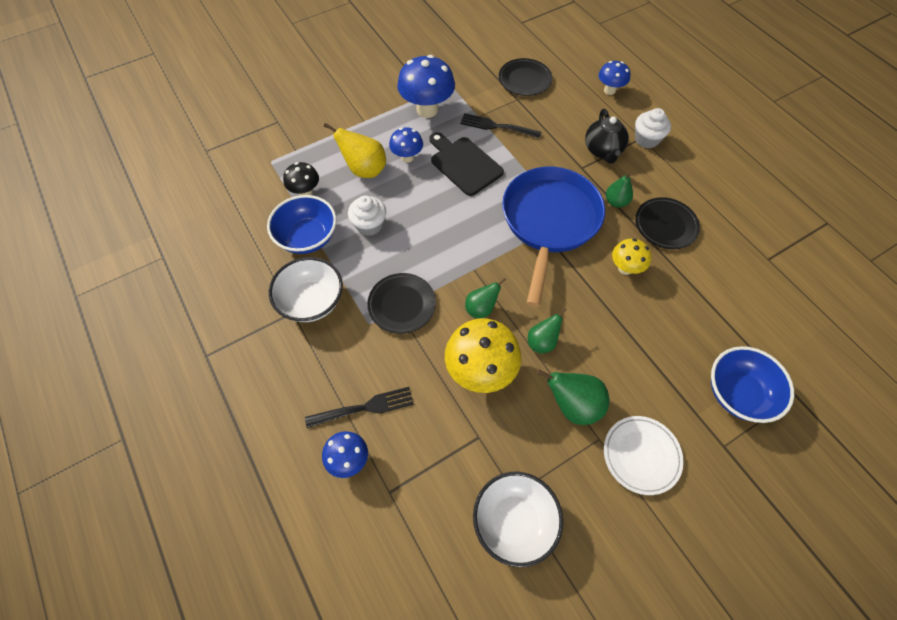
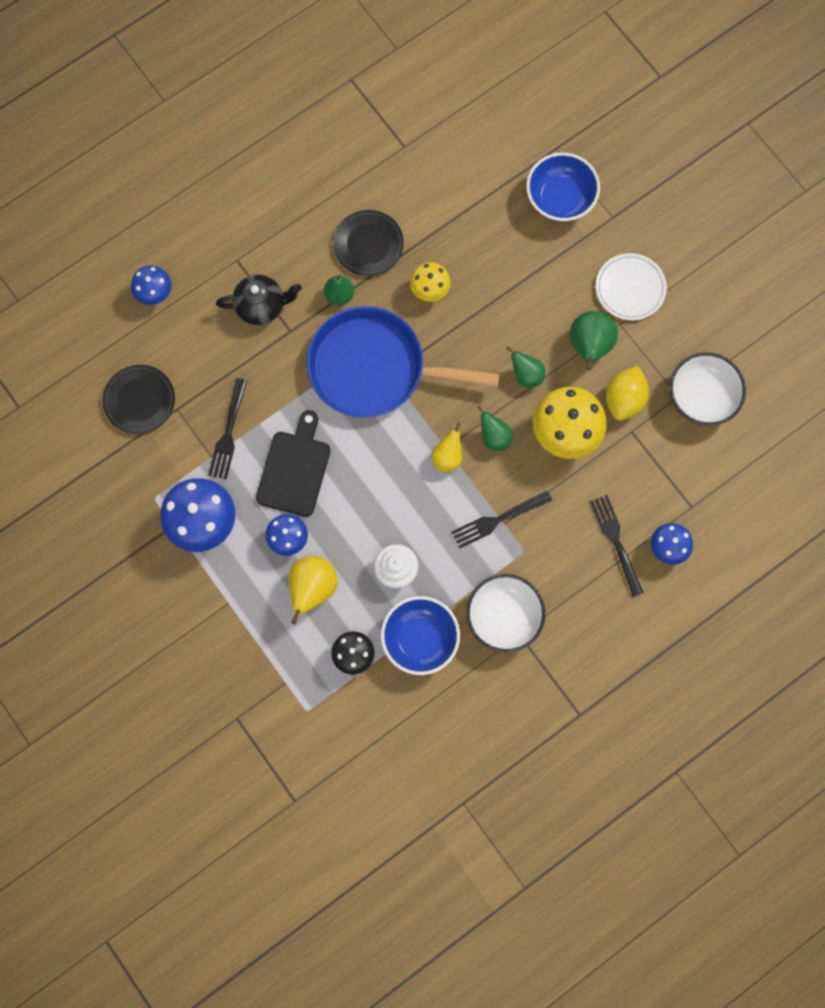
camera: 95 degrees left, 15 degrees up
black plate [367,273,436,334] -> black fork [452,491,552,548]
black cutting board [429,132,504,196] -> black cutting board turned 150 degrees clockwise [256,410,331,517]
white cupcake [635,108,671,149] -> none
none -> yellow pear [431,422,462,472]
none -> yellow lemon [606,366,649,421]

